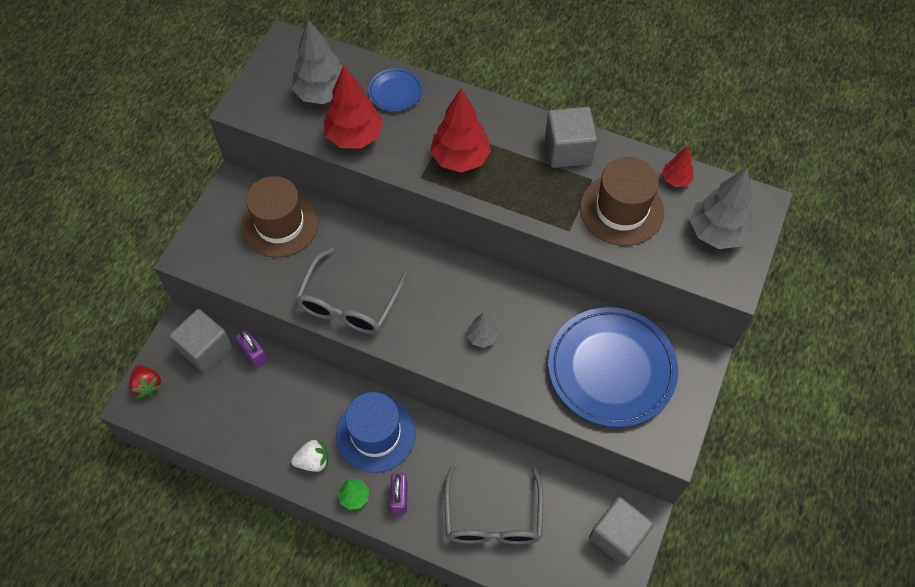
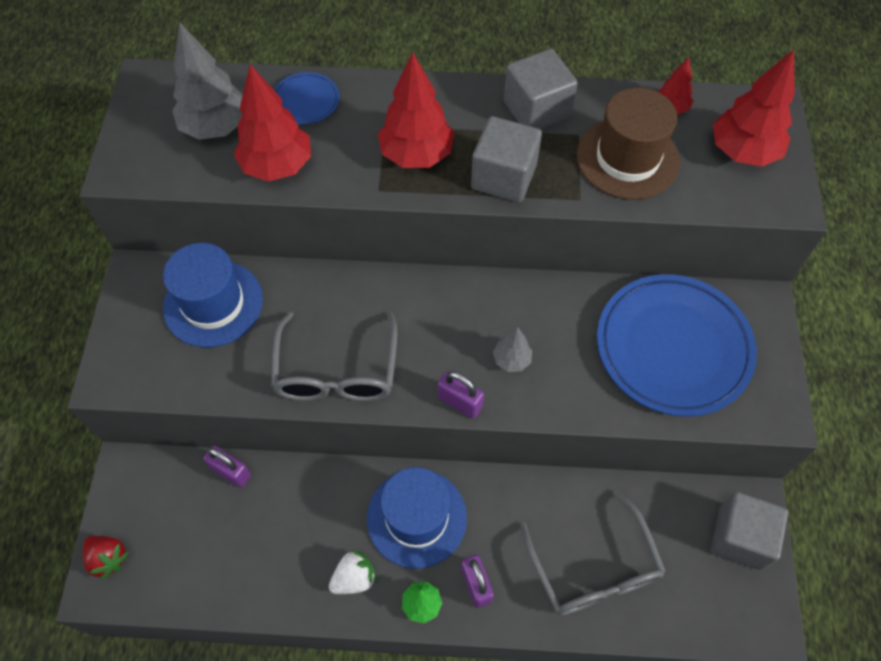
camera: 20 degrees left, 0 degrees up
grey cube [170,309,232,373] -> grey cube moved to [471,116,542,203]
brown hat [241,176,319,257] -> blue hat [163,243,263,347]
grey tree [690,168,754,249] -> red tree [713,49,795,167]
none -> purple padlock [438,371,484,419]

